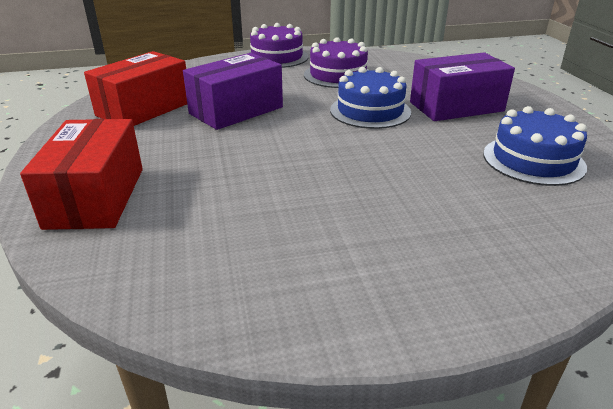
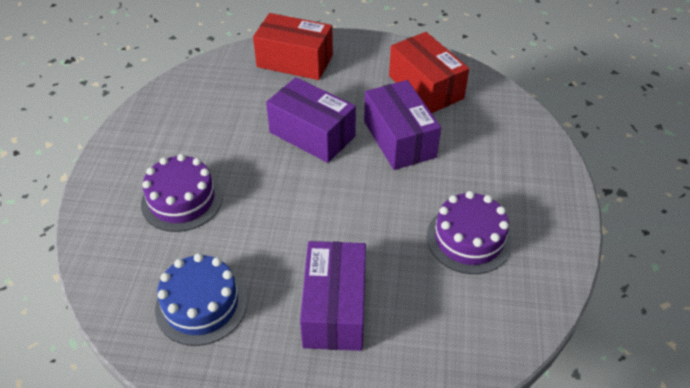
camera: 110 degrees right, 15 degrees up
purple cake [249,23,309,68] -> purple cake moved to [141,154,223,232]
blue cake [330,67,411,129] -> none
none -> purple box [266,77,356,163]

